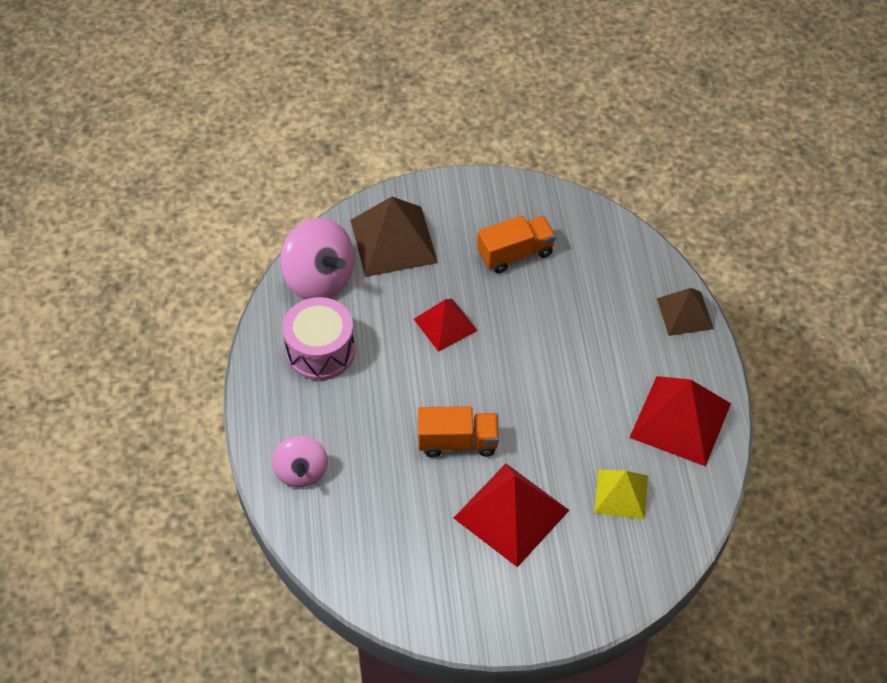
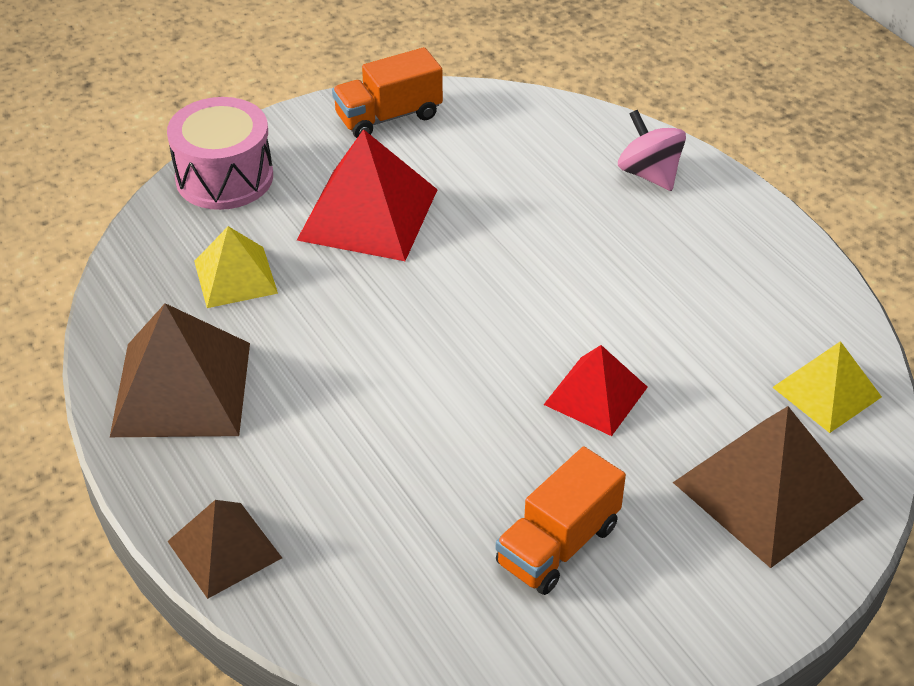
camera: 155 degrees right, 10 degrees down
pink spinning top [280,218,355,299] -> yellow pyramid [772,341,882,433]
pink drum [282,297,355,380] -> pink drum moved to [167,97,273,210]
orange truck [418,406,499,458] -> orange truck moved to [332,47,443,138]
red pyramid [629,376,731,466] -> brown pyramid [110,303,250,437]

